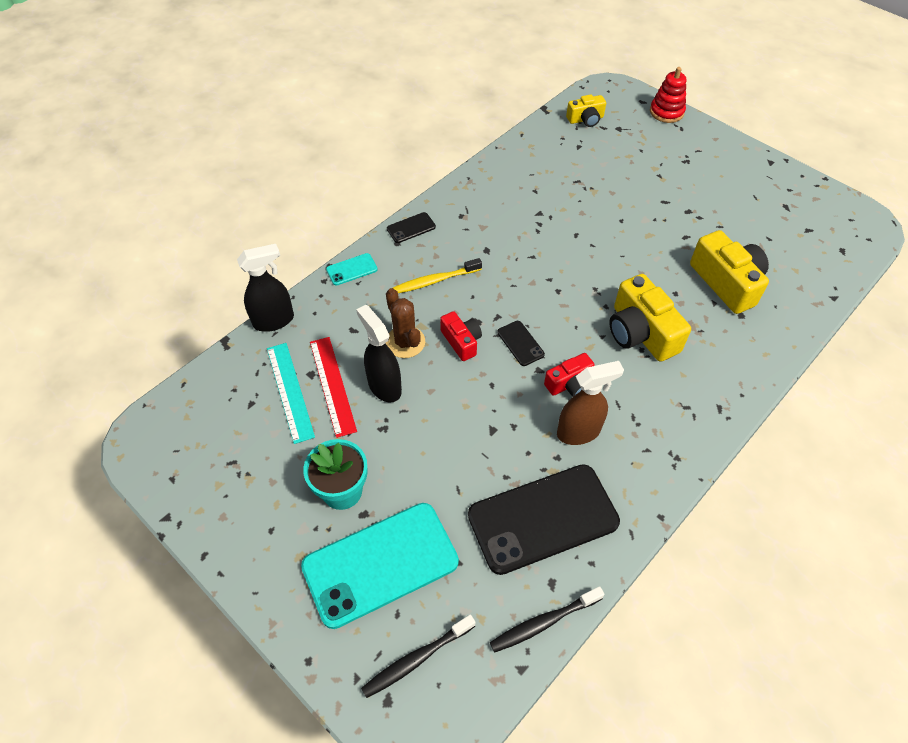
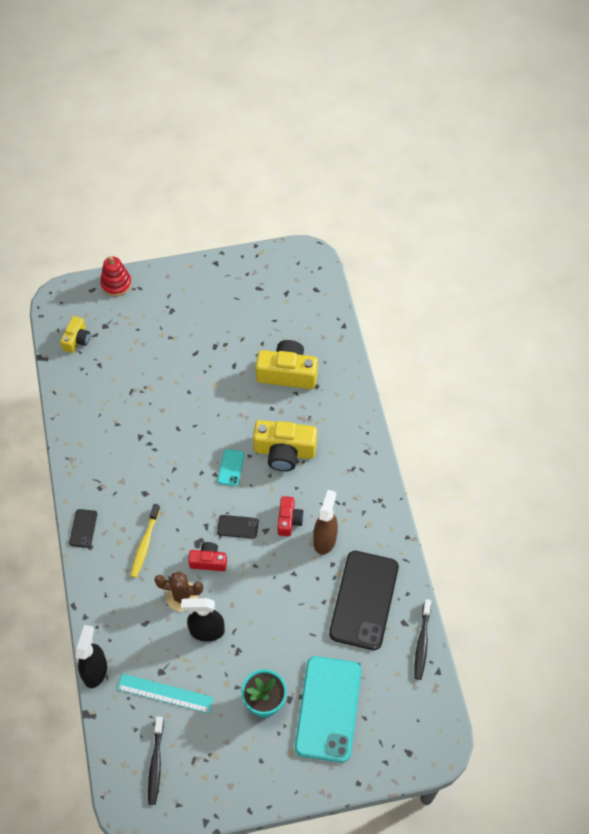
camera: 55 degrees left, 5 degrees up
red ruler [310,337,357,438] -> none
turquoise phone [326,253,378,286] -> turquoise phone moved to [218,449,245,486]
black toothbrush [361,615,475,698] -> black toothbrush moved to [148,717,164,805]

